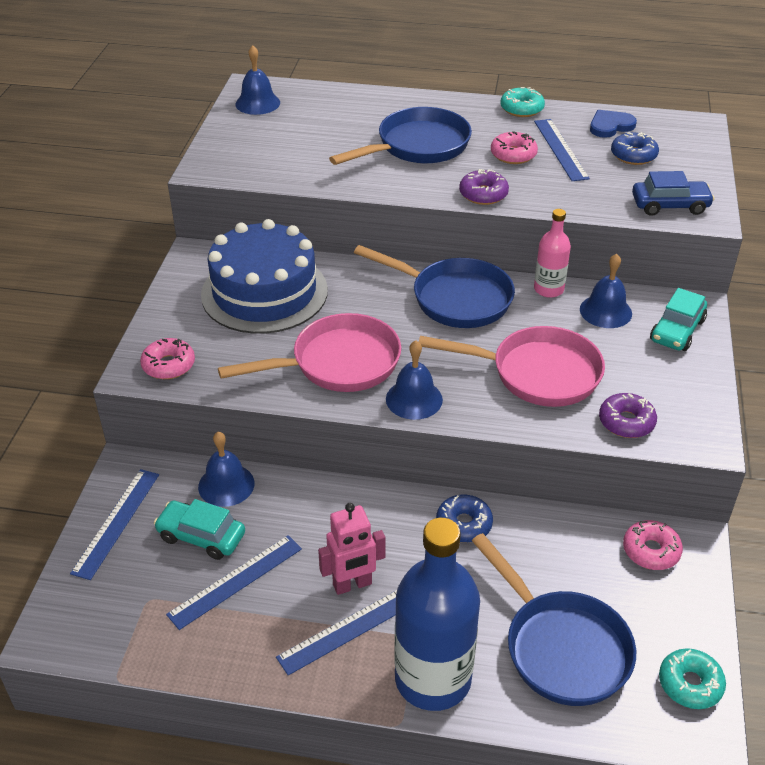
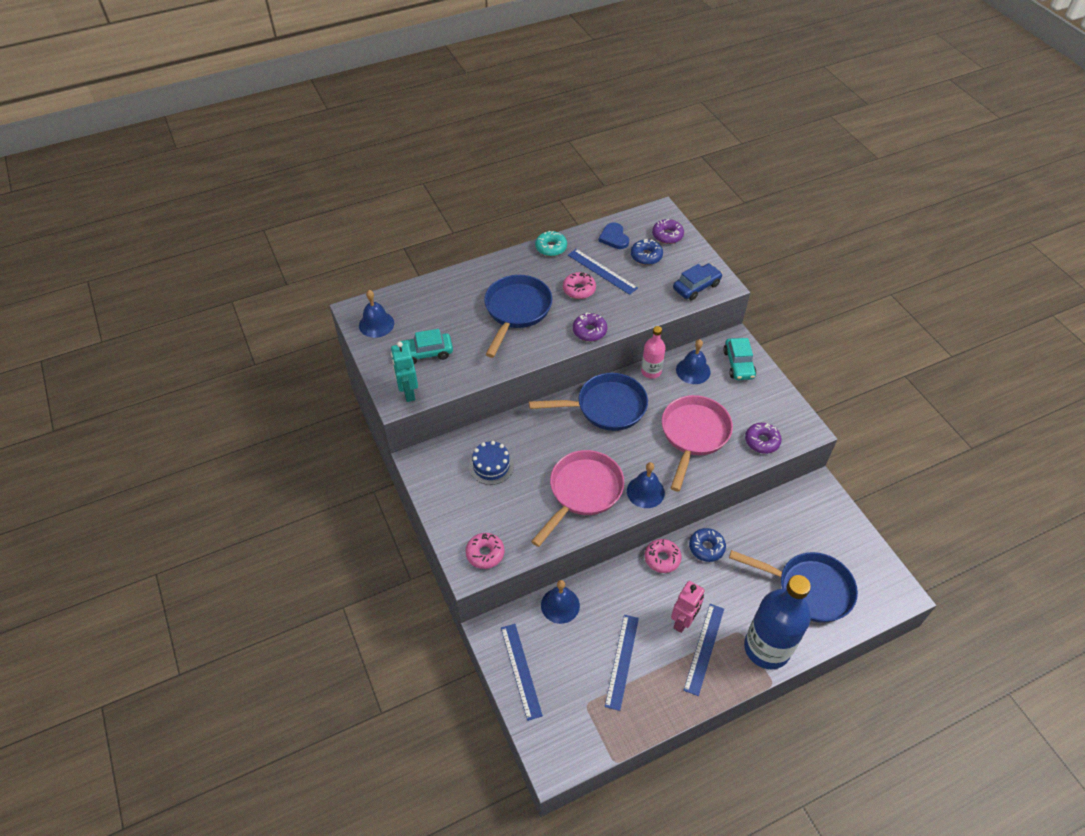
camera: 35 degrees left, 10 degrees up
turquoise car [154,499,245,560] -> turquoise car moved to [396,329,453,364]
blue cake [201,219,328,334] -> blue cake [469,441,514,485], size x0.48
pink pan [419,326,605,407] -> pink pan turned 45 degrees counterclockwise [662,395,733,492]
blue heart [590,110,637,138] -> blue heart turned 45 degrees counterclockwise [598,222,629,249]
pink donut [623,520,683,570] -> pink donut moved to [645,539,682,573]
turquoise donut [659,648,726,709] -> none
none -> turquoise robot [391,341,418,402]
none -> purple donut [652,219,684,244]

